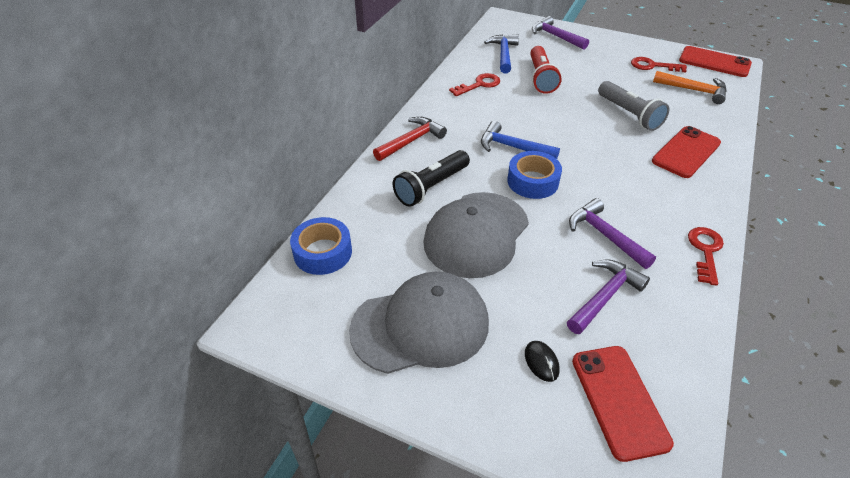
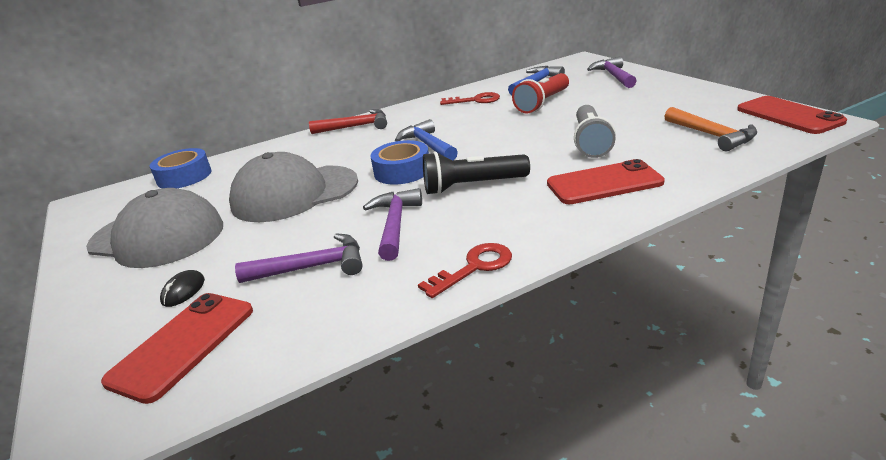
camera: 40 degrees right, 15 degrees down
black flashlight [393,150,470,207] -> black flashlight moved to [423,152,530,195]
red key [631,57,687,72] -> none

